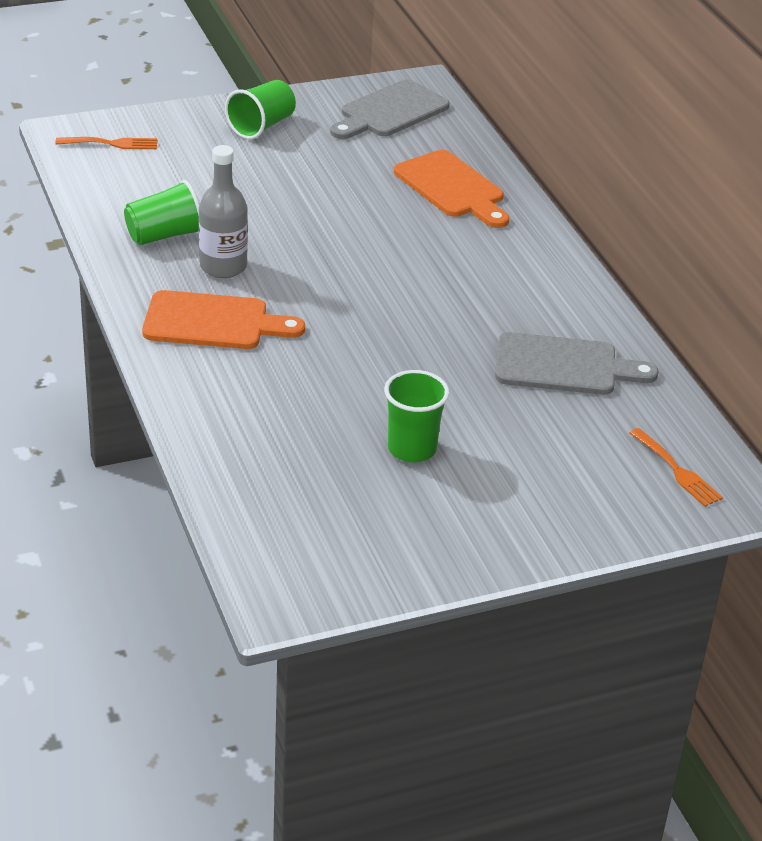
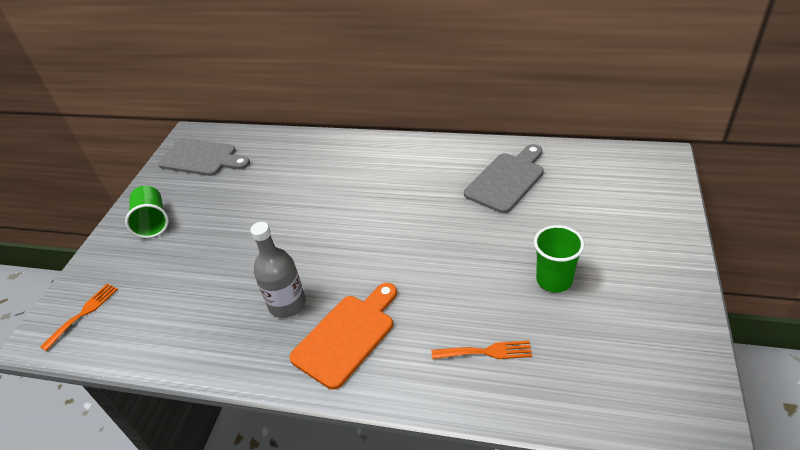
camera: 50 degrees left, 5 degrees up
green cup [124,180,200,245] -> none
grey cutting board [330,79,449,139] -> grey cutting board turned 60 degrees counterclockwise [158,138,250,176]
orange cutting board [394,150,509,228] -> none
orange fork [630,428,723,507] -> orange fork moved to [432,341,532,359]

